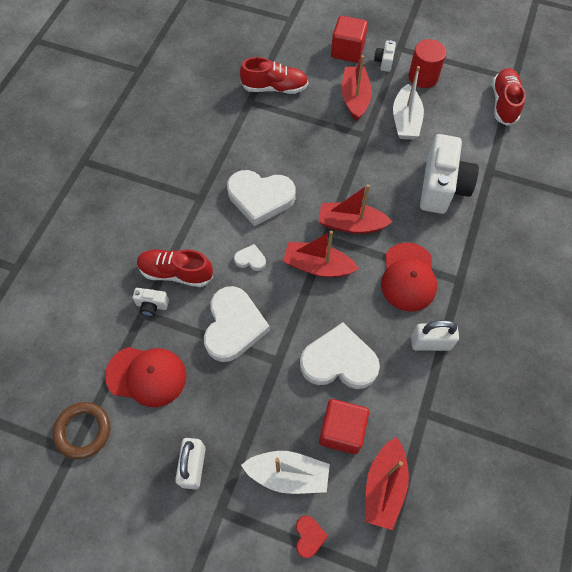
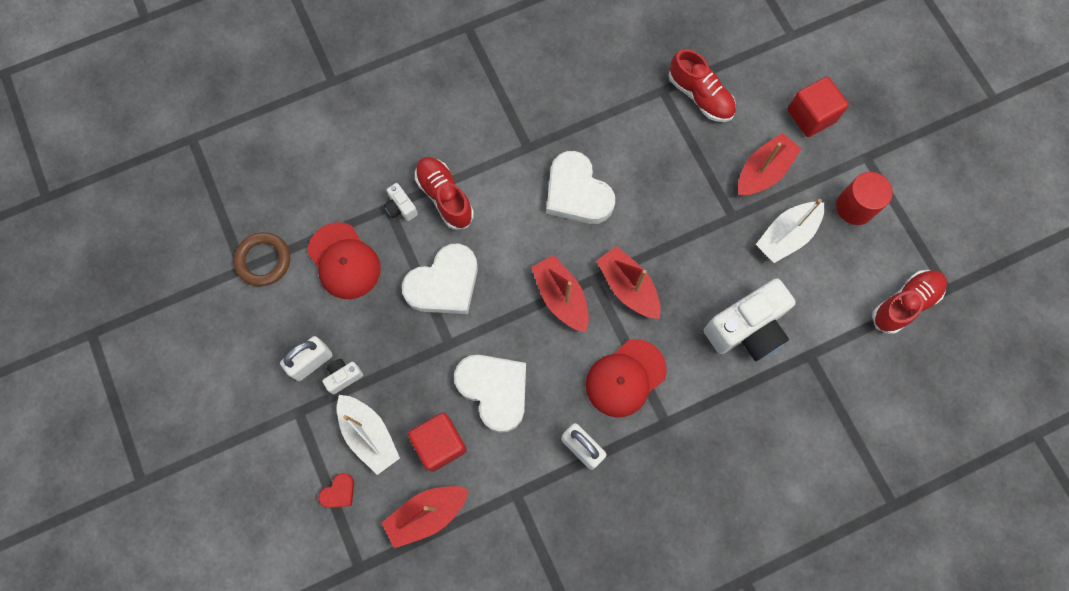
camera: 45 degrees right, 10 degrees up
white heart [234,244,266,271] -> none
white camera [374,40,396,72] -> white camera moved to [322,359,363,394]

